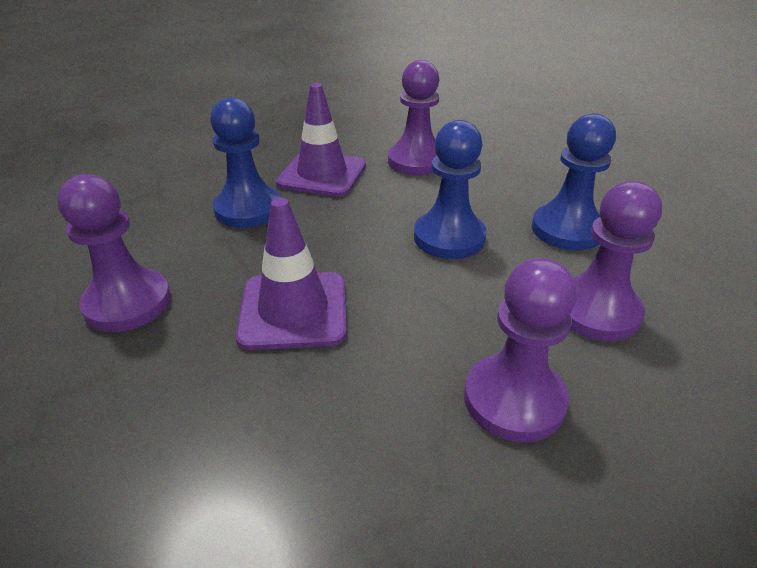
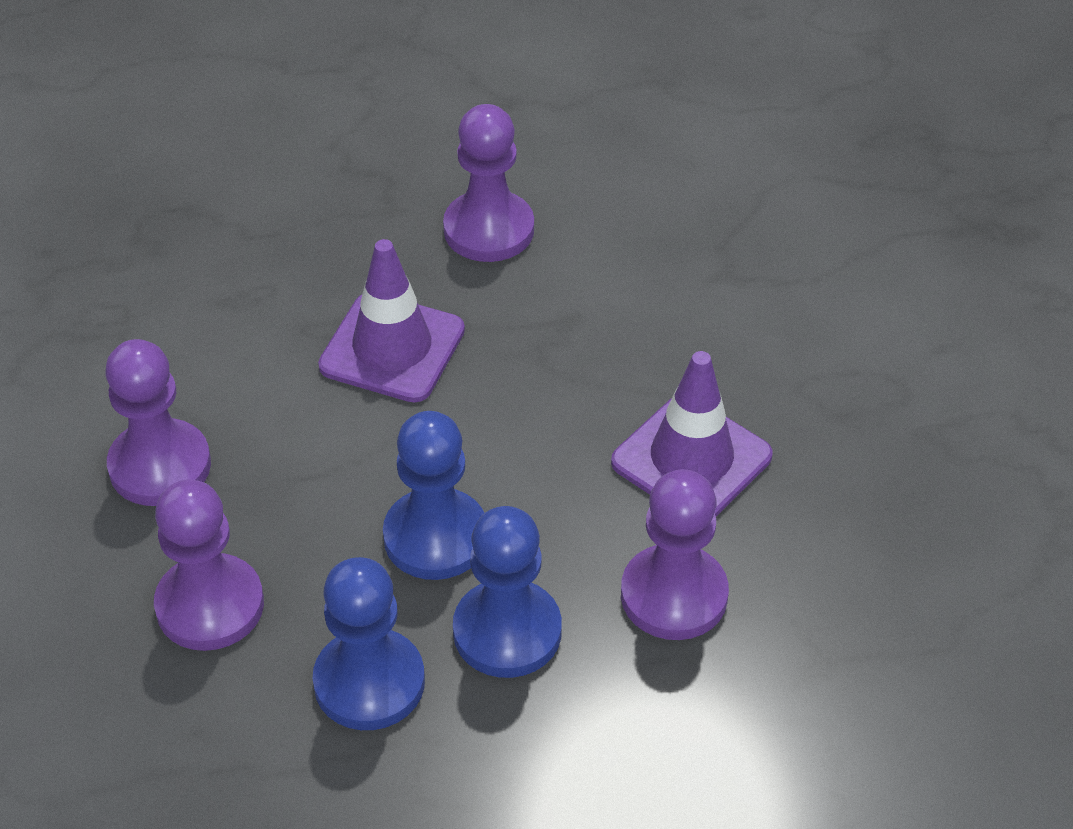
camera: 115 degrees right, 10 degrees up
blue pawn [210,97,280,228] -> blue pawn moved to [453,506,562,678]

